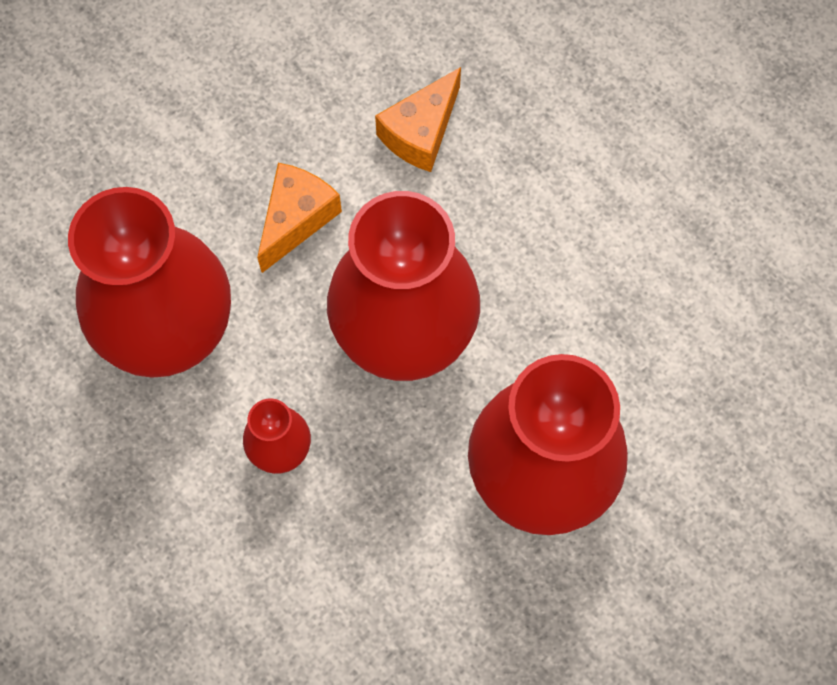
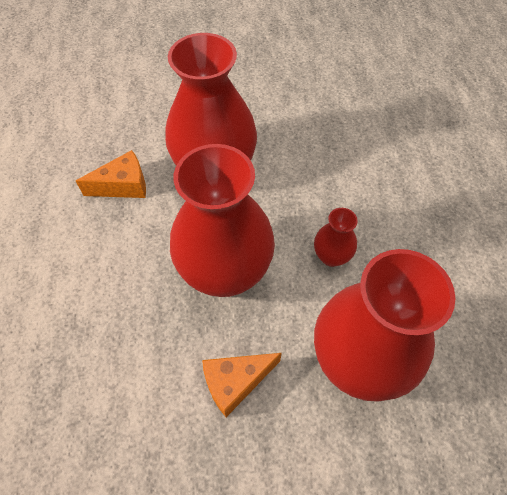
camera: 145 degrees left, 10 degrees down
orange cheese [375,67,461,172] -> orange cheese moved to [76,150,146,198]

